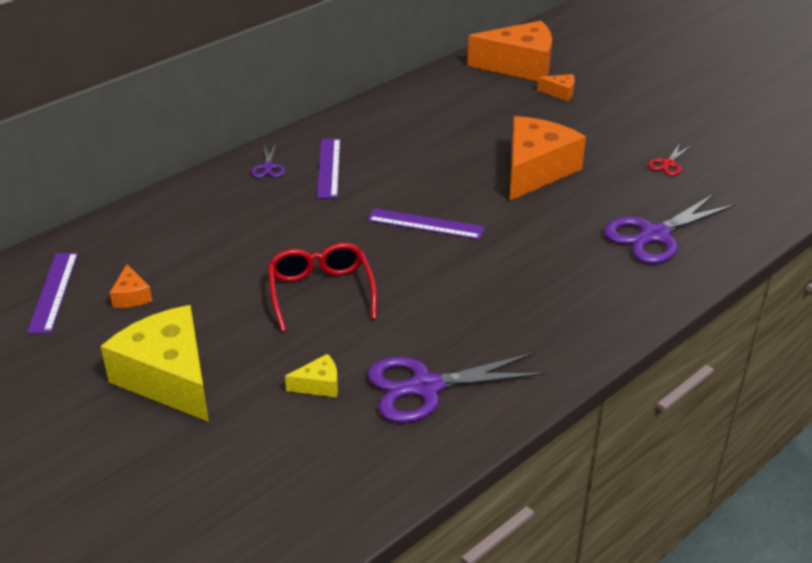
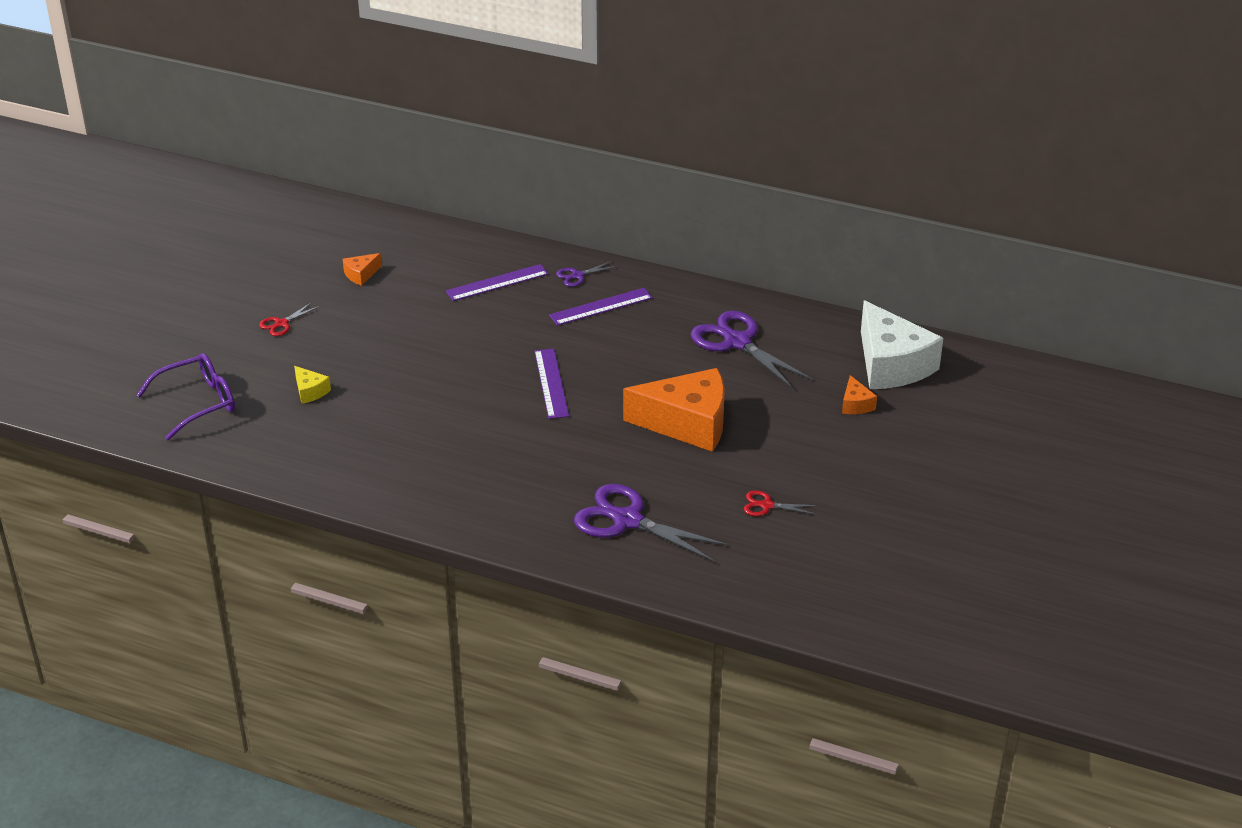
camera: 65 degrees right, 0 degrees up
purple ruler [27,253,78,333] -> purple ruler moved to [446,264,549,301]
yellow cheese [100,305,209,422] -> red scissors [259,302,320,336]
red glasses [268,243,377,332] -> none
purple scissors [367,353,546,423] -> purple scissors moved to [691,311,813,389]
orange cheese [467,21,552,81] -> white cheese [861,300,943,389]
none -> purple glasses [137,353,235,441]

